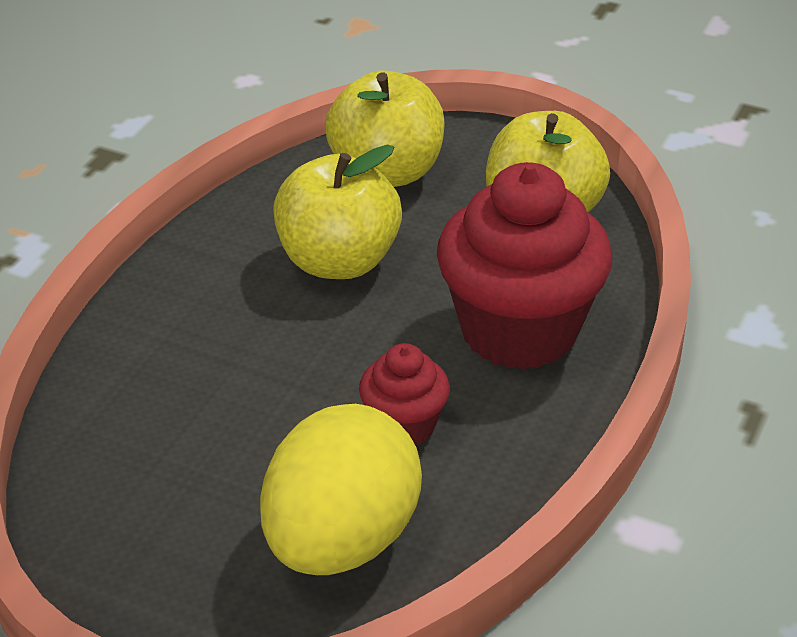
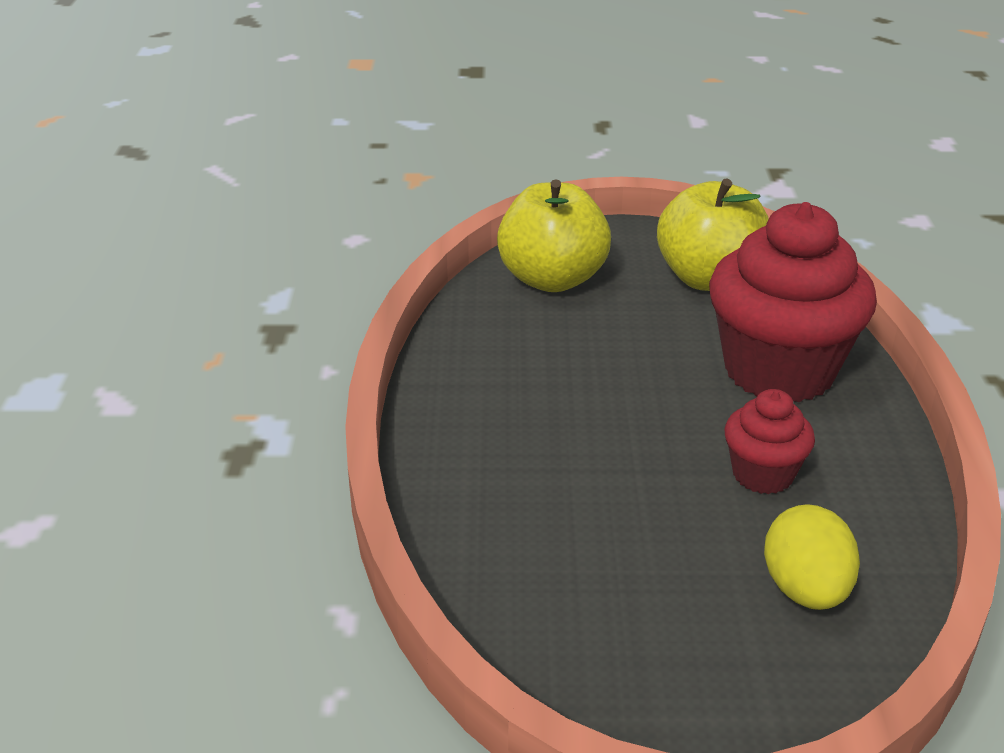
camera: 25 degrees left, 5 degrees down
yellow egg [260,404,422,575] -> yellow egg [764,504,860,610], size x0.60
yellow apple [273,145,402,279] -> none

